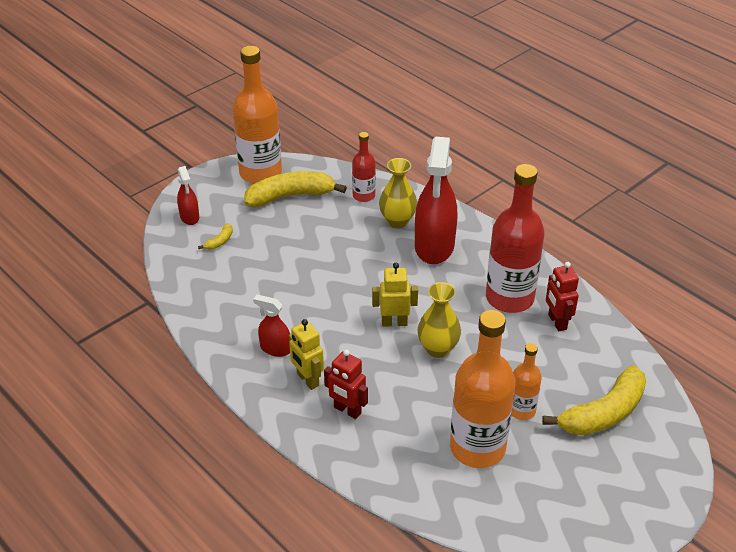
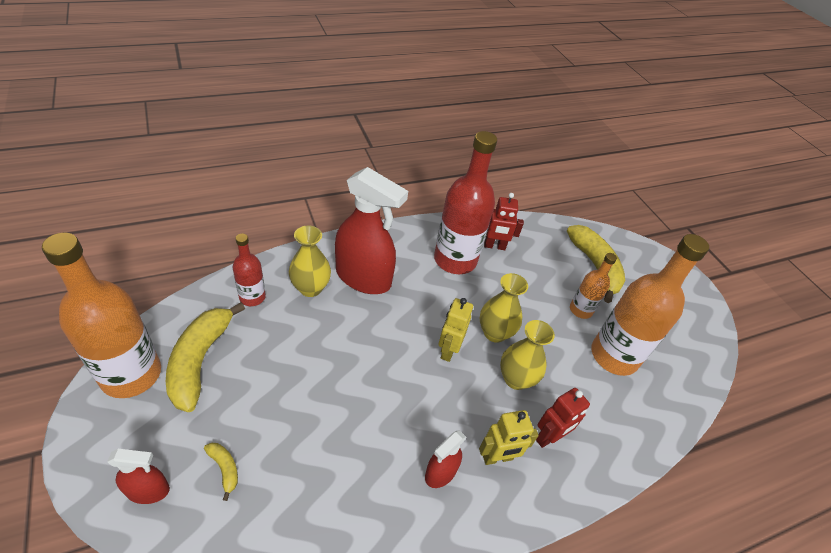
camera: 75 degrees left, 5 degrees up
none -> yellow vase [500,320,555,390]

